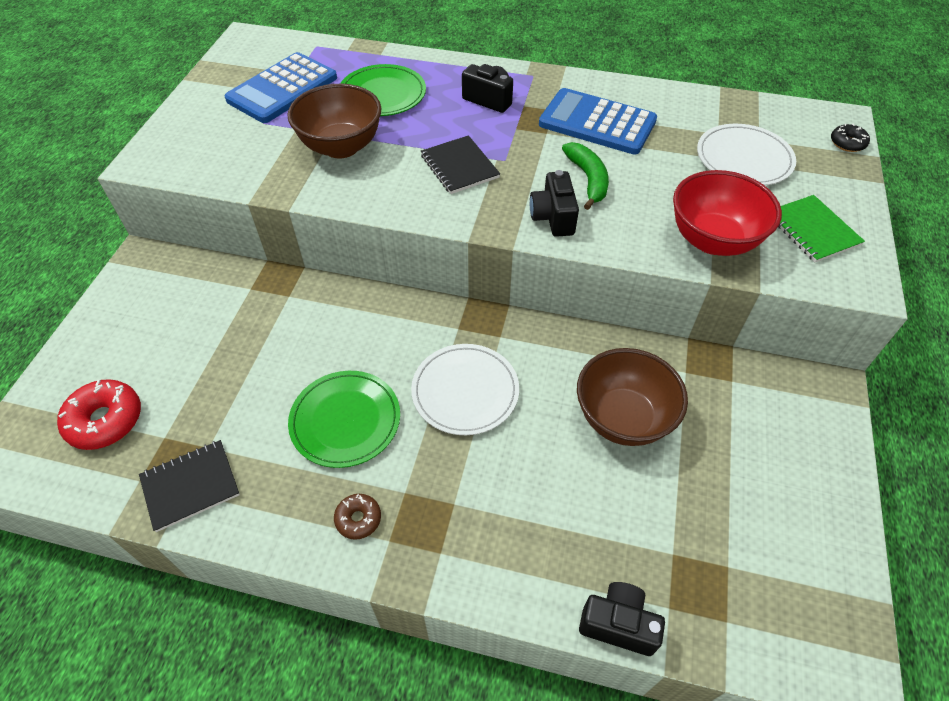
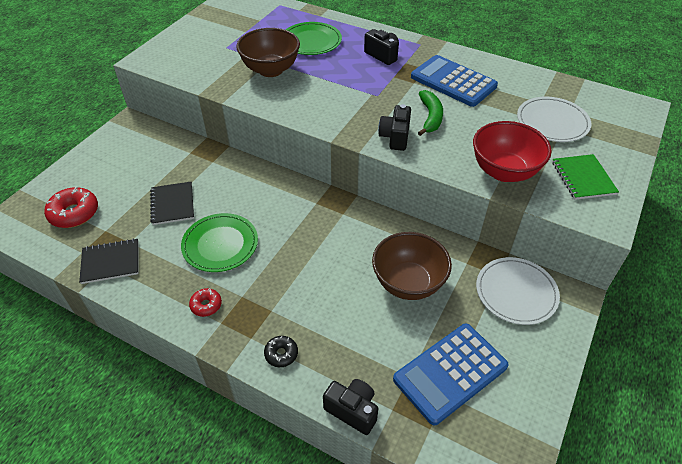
camera: 15 degrees right, 5 degrees down
blue calculator [225,52,337,123] -> blue calculator moved to [393,324,509,425]
brown donut [334,494,381,540] -> red donut [189,288,222,317]
white plate [411,344,519,435] -> white plate moved to [476,257,560,325]
black notebook [421,135,500,194] -> black notebook moved to [150,182,194,225]
black donut [831,124,870,152] -> black donut moved to [264,336,298,367]

